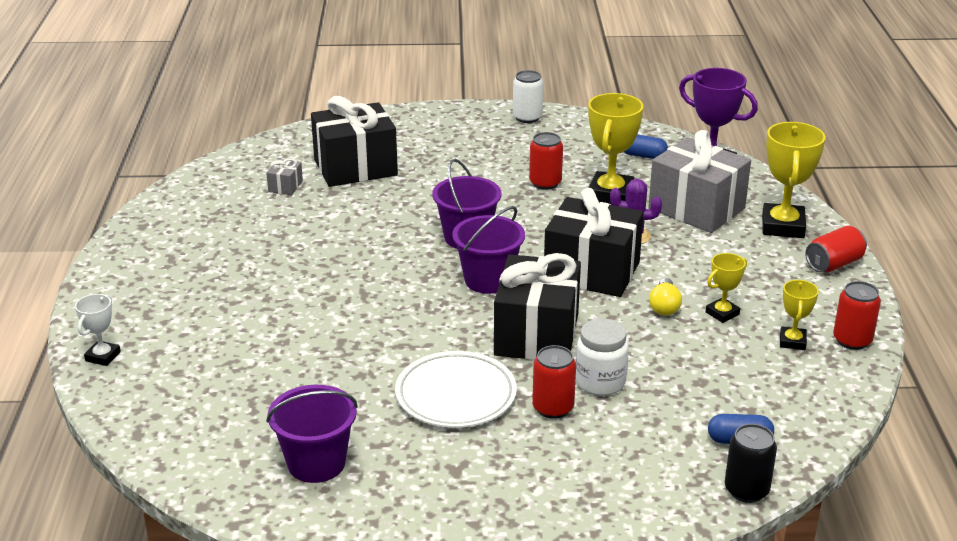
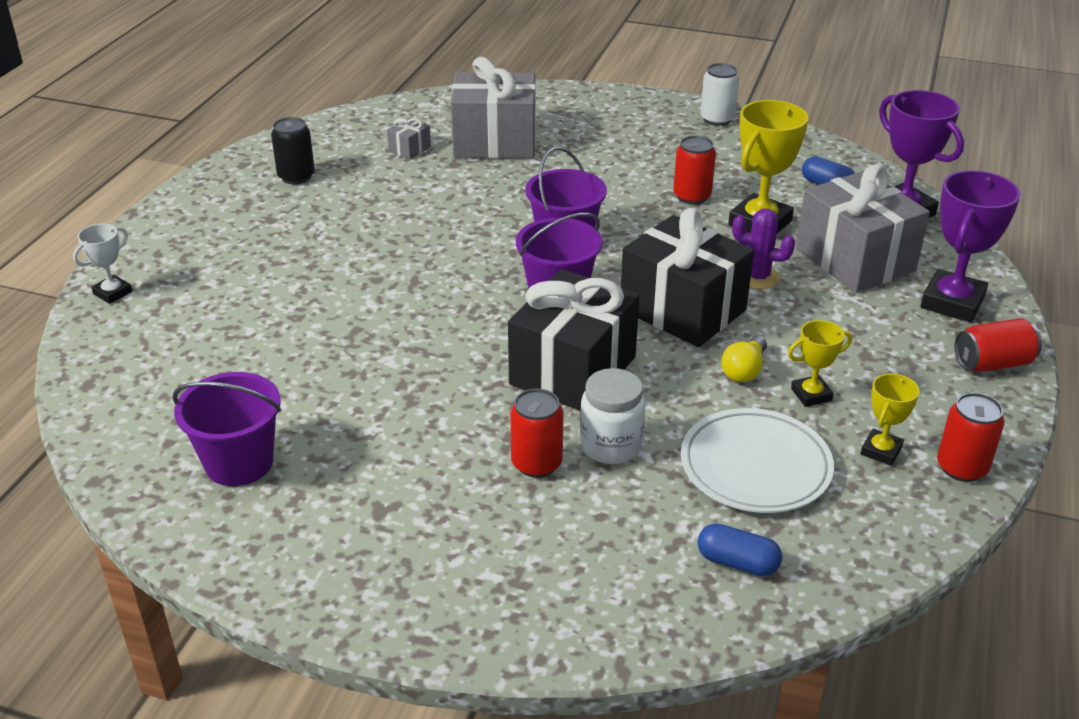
camera: 20 degrees right, 5 degrees up
black gift [311,96,398,187] -> grey gift [451,57,536,159]
white plate [395,351,517,428] -> white plate moved to [681,408,834,513]
black can [725,424,777,503] -> black can moved to [271,117,315,184]
yellow trophy [762,122,826,238] -> purple trophy [920,170,1021,322]

